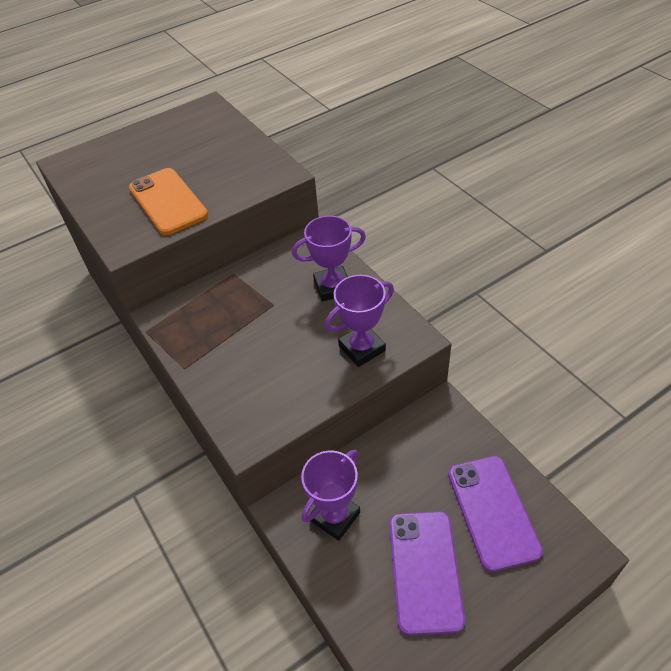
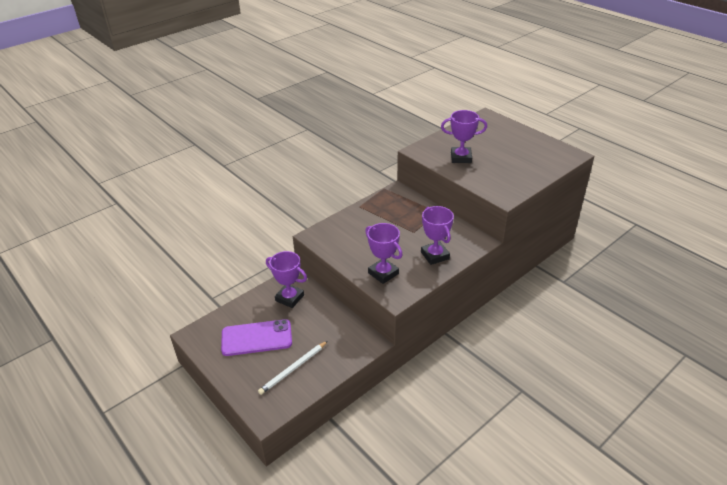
camera: 80 degrees right, 10 degrees down
orange phone [129,168,208,235] -> purple trophy [441,110,487,163]
purple phone [448,456,543,572] -> white pencil [258,341,328,395]

